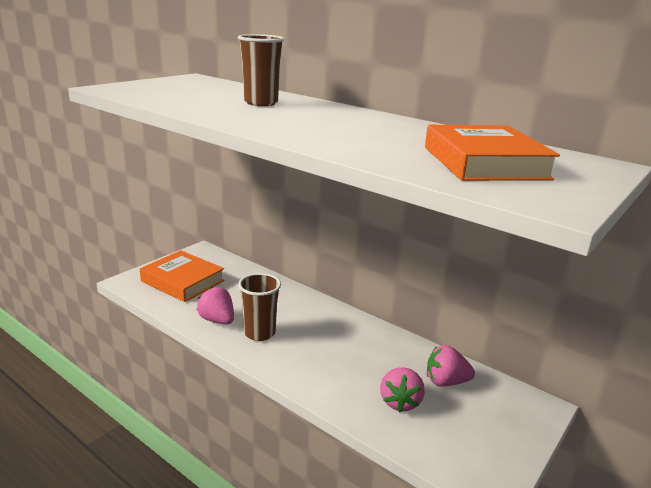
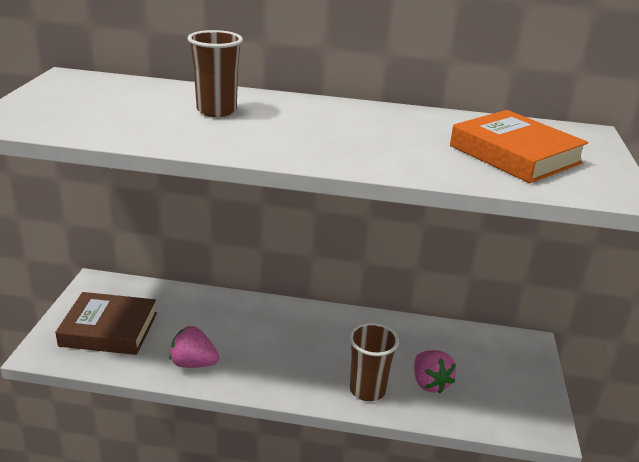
camera: 30 degrees left, 5 degrees up
orange book [140,250,225,302] -> brown book [55,292,157,355]
brown cup [238,273,281,341] -> brown cup moved to [349,323,399,401]
pink strawberry [427,345,475,387] -> none

